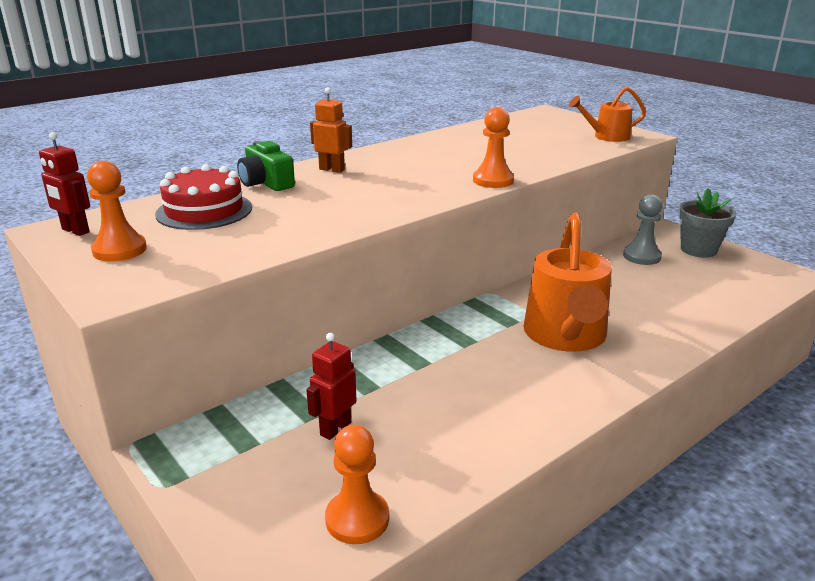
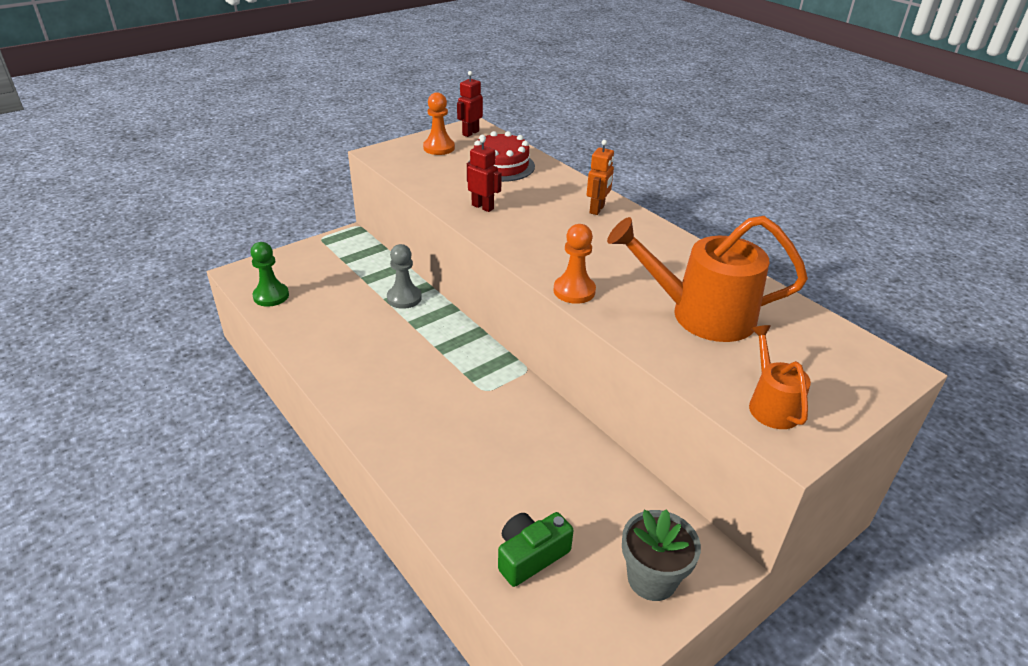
camera: 90 degrees right, 10 degrees up
green camera [237,141,295,191] -> green camera moved to [498,512,574,587]
red robot [306,333,357,440] -> red robot moved to [467,137,502,212]
orange pawn [325,425,389,544] -> green pawn [251,242,289,307]
orange watering can [523,212,612,352] -> orange watering can moved to [607,216,808,342]
grey pawn [623,194,663,265] -> grey pawn moved to [387,244,422,309]

